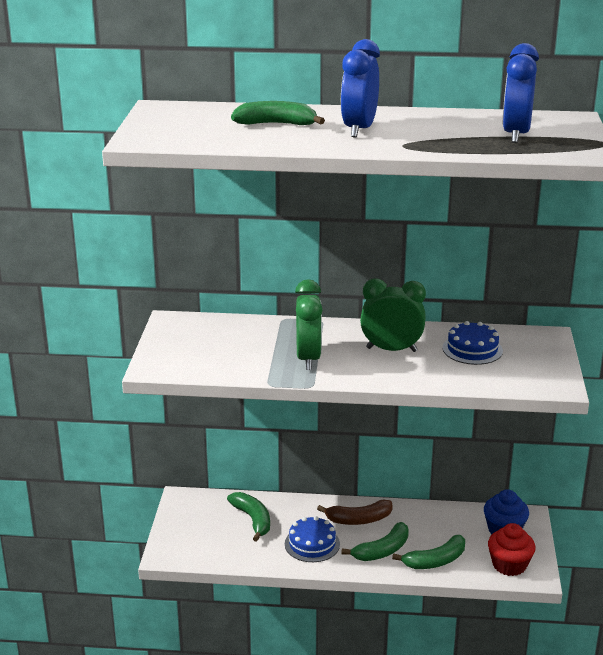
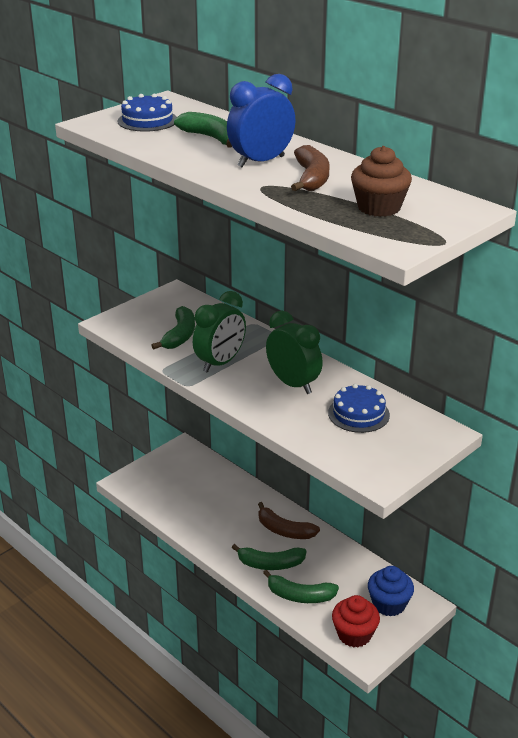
camera: 40 degrees right, 5 degrees up
green banana [227,492,270,542] -> green banana moved to [151,306,195,349]
blue cake [285,516,340,562] -> blue cake moved to [117,94,177,132]
blue clock [503,43,539,143] -> brown cupcake [351,146,412,217]
none -> brown banana [291,145,329,191]

